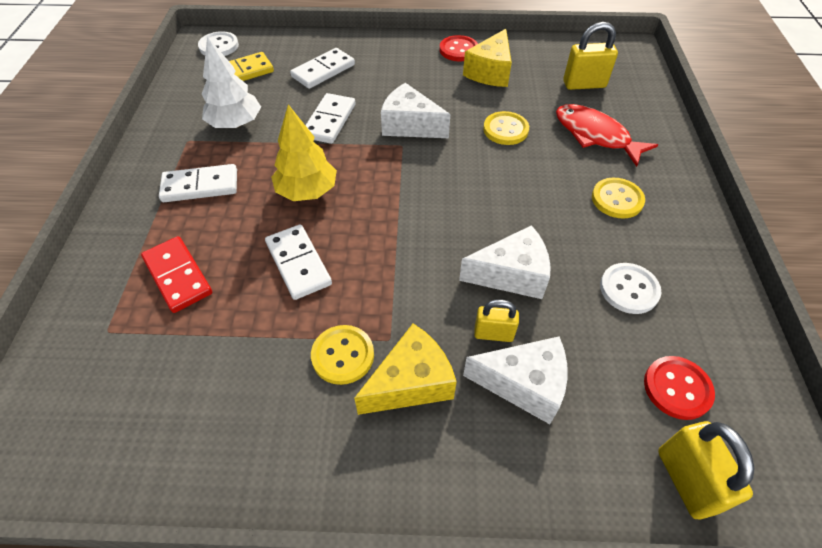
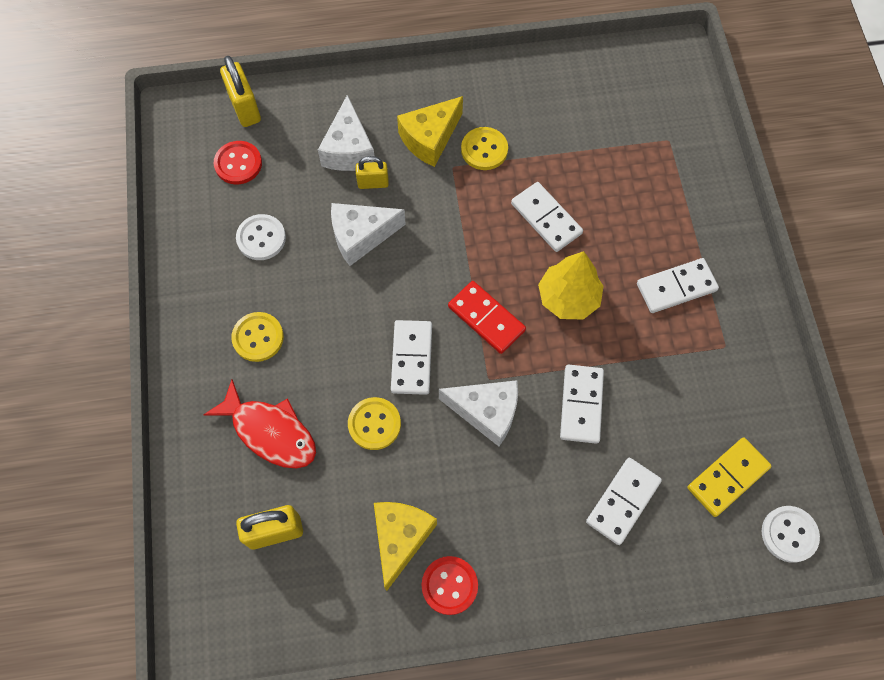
camera: 170 degrees right, 15 degrees up
red domino [141,236,212,313] -> red domino moved to [448,281,526,354]
white tree [202,36,261,128] -> none
white cheese [463,336,567,424] -> white cheese turned 90 degrees counterclockwise [318,95,374,171]
none -> white domino [391,320,432,395]

